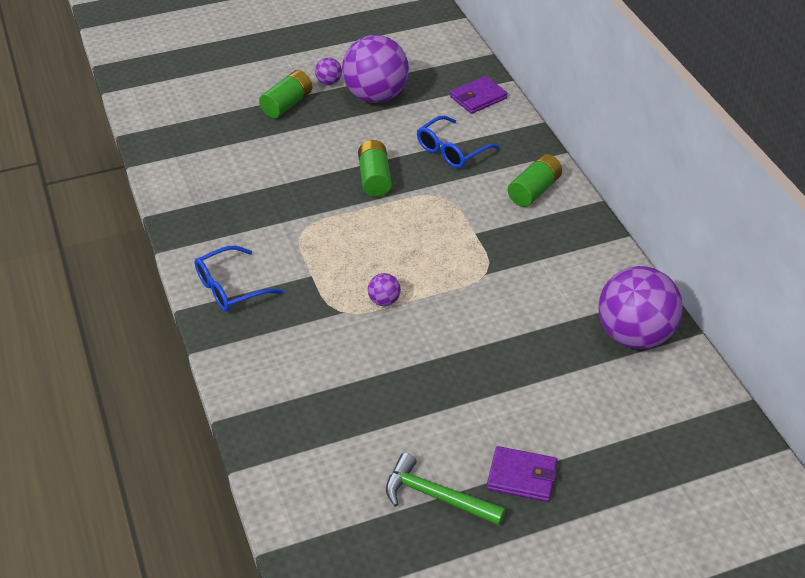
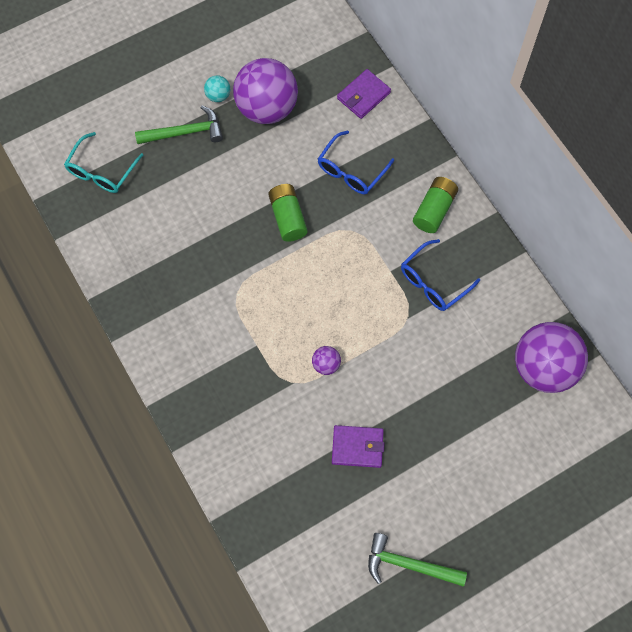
camera: 10 degrees left, 25 degrees up
blue glasses [195,246,283,312] -> blue glasses moved to [401,239,480,311]
green battery [259,70,312,118] -> green hammer [135,106,223,144]
purple ball [315,57,342,85] -> turquoise ball [204,75,230,102]
purple wallet [487,446,557,502] -> purple wallet moved to [332,425,384,468]
none -> turquoise glasses [64,132,143,193]

